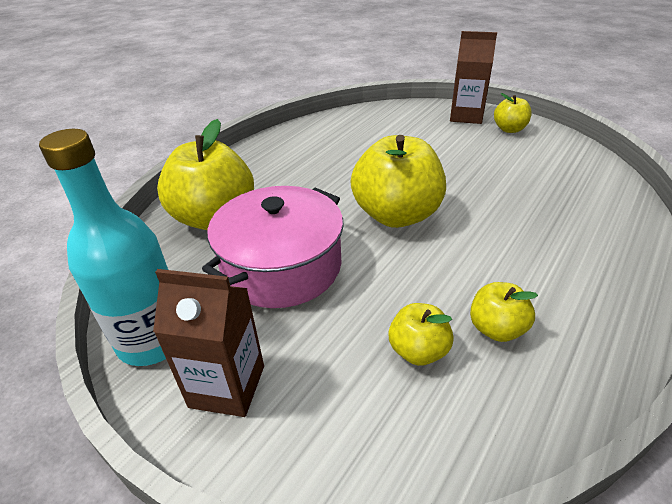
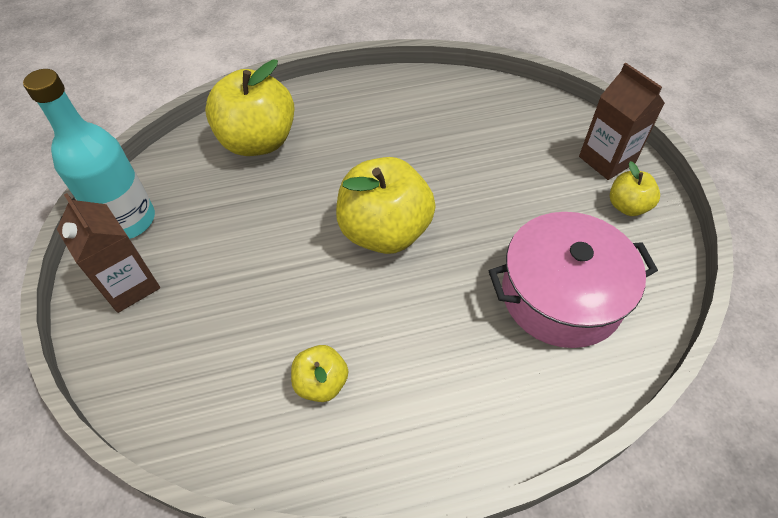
camera: 40 degrees right, 15 degrees up
pink pot [202,186,344,308] -> pink pot moved to [489,212,658,348]
yellow apple [388,303,454,366] -> none

